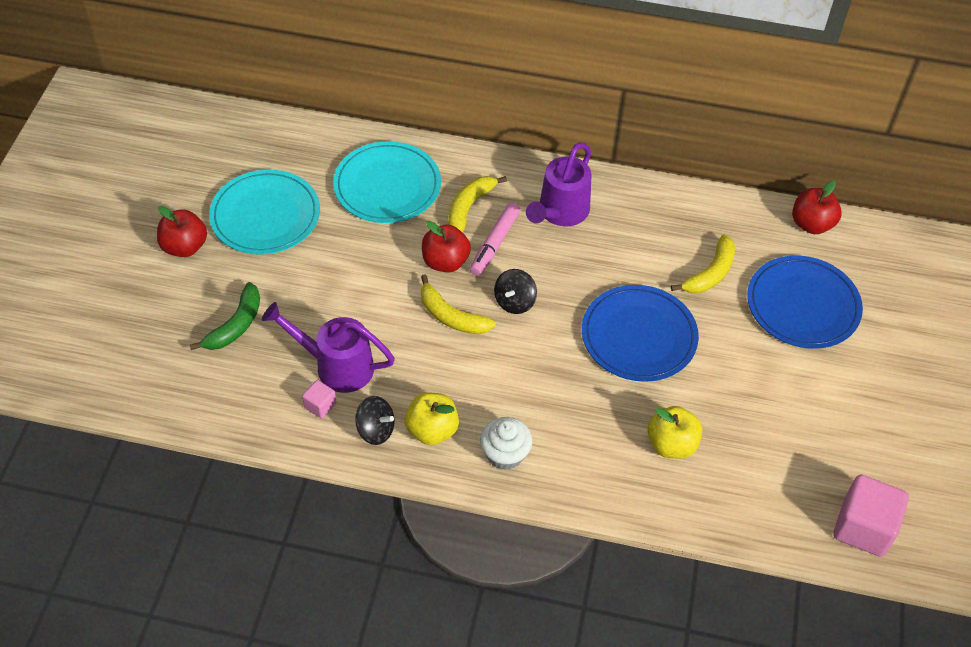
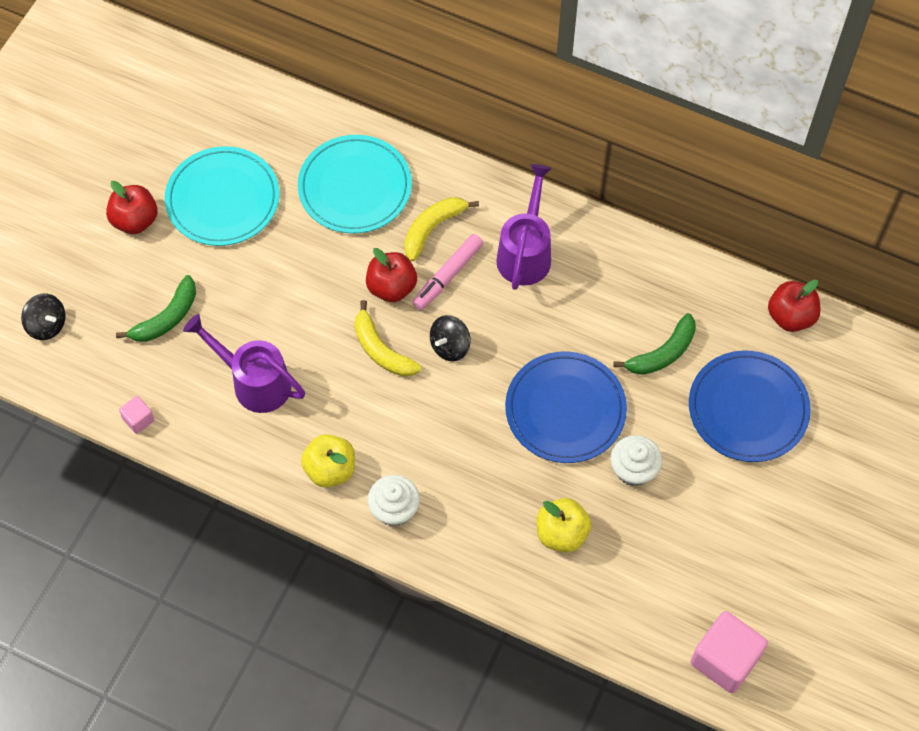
camera: 15 degrees right, 10 degrees up
pink cube [302,380,337,419] -> pink cube moved to [119,396,155,434]
black spinning top [355,396,395,445] -> black spinning top moved to [21,294,65,340]
purple watering can [526,142,592,226] -> purple watering can turned 150 degrees clockwise [496,164,552,290]
yellow banana [671,234,735,293] -> green banana [613,313,696,375]
none -> white cupcake [610,435,662,486]

